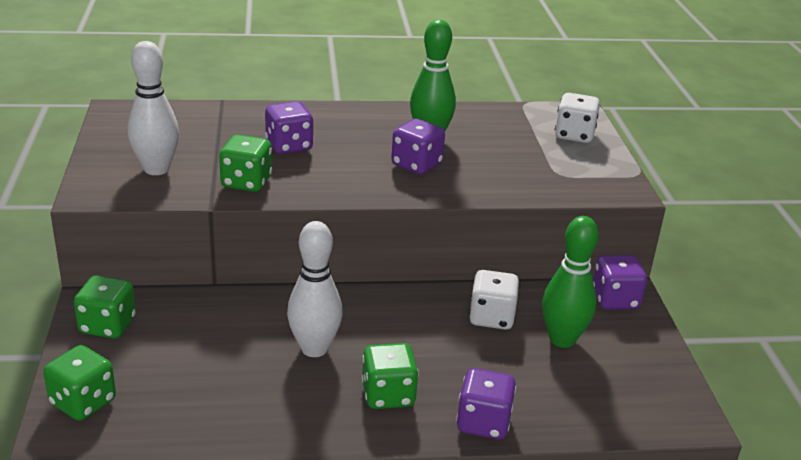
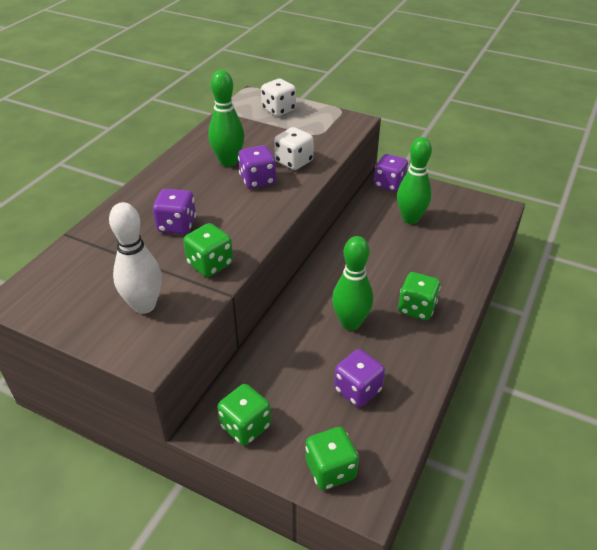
camera: 55 degrees left, 10 degrees up
white bowling pin [287,221,343,357] -> green bowling pin [332,236,373,330]
purple dice [456,368,516,439] -> purple dice moved to [334,349,385,407]
white dice [469,270,520,330] -> white dice moved to [274,127,314,170]

